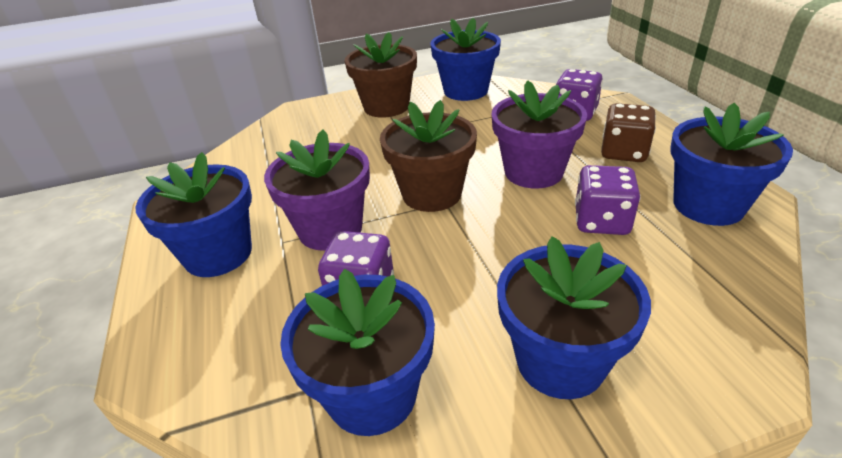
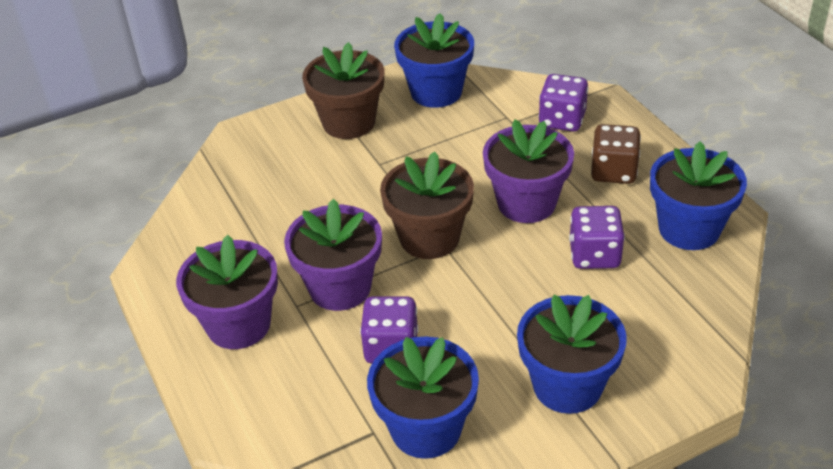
camera: 10 degrees left, 5 degrees up
blue flower pot [136,152,252,277] -> purple flower pot [176,235,278,349]

